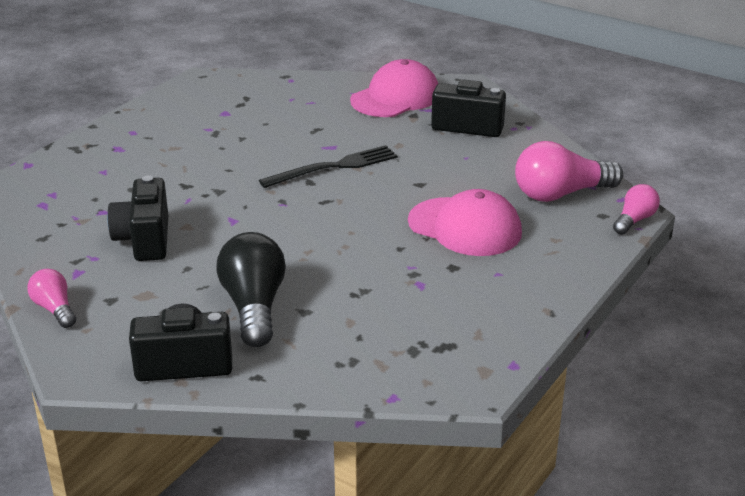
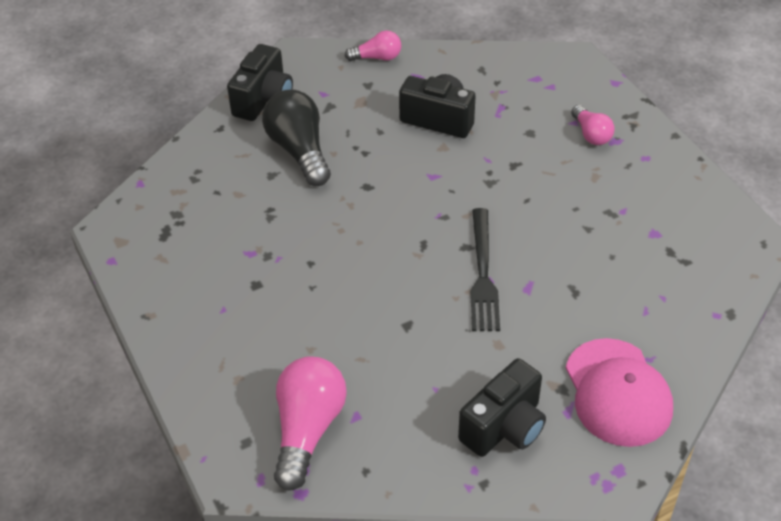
camera: 120 degrees right, 15 degrees up
black light bulb [217,232,286,347] -> black light bulb turned 135 degrees counterclockwise [262,89,331,186]
pink cap [408,189,522,256] -> none
pink light bulb [613,184,660,235] -> pink light bulb moved to [571,105,615,145]

